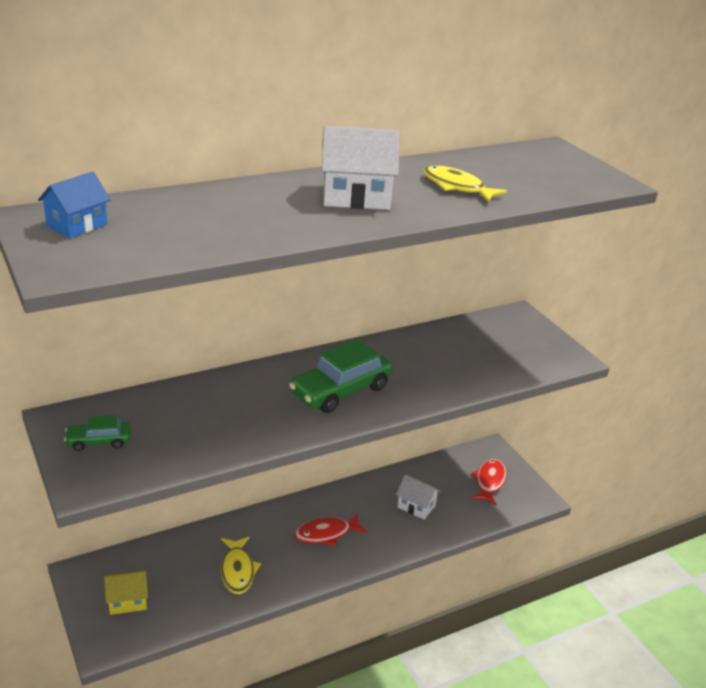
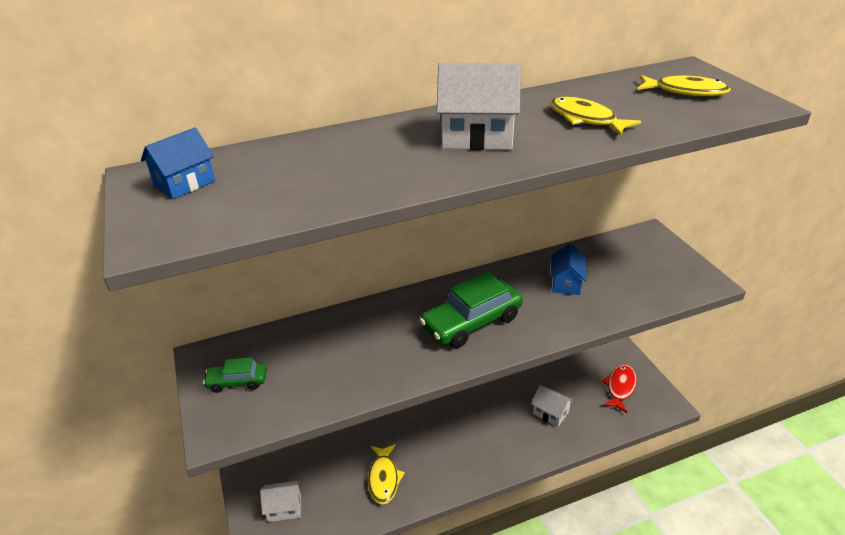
camera: 10 degrees right, 5 degrees up
yellow house [104,570,148,615] -> white house [260,480,301,522]
red fish [295,513,367,546] -> none
none -> blue house [551,244,587,295]
none -> yellow fish [638,75,731,97]

